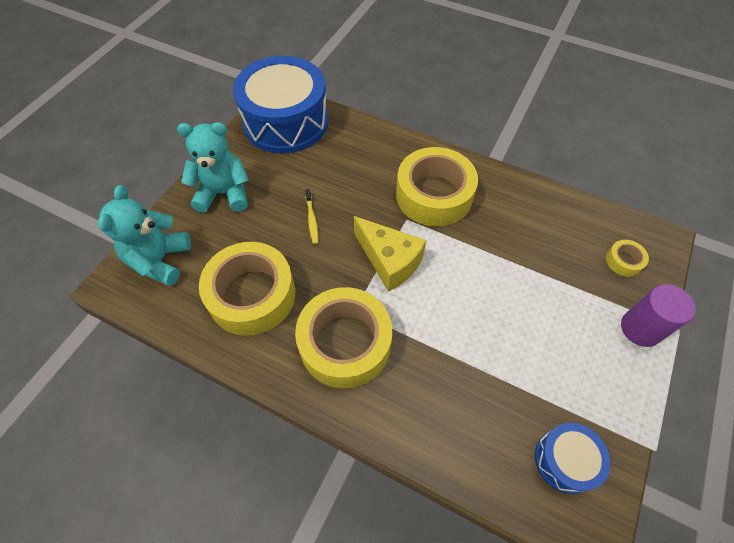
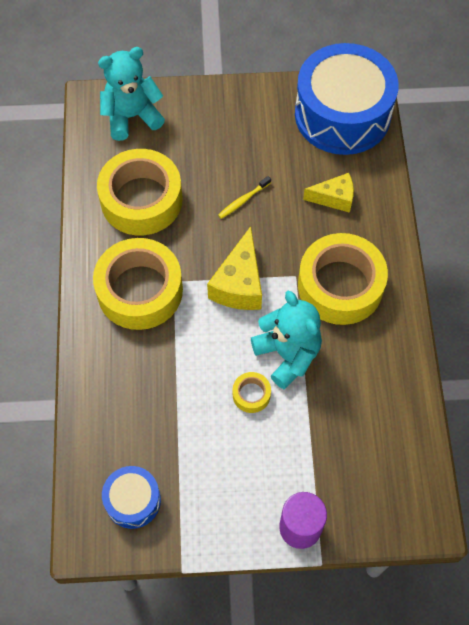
camera: 60 degrees right, 5 degrees up
turquoise teddy bear [177,122,249,213] -> turquoise teddy bear moved to [251,291,322,389]
yellow tape [606,240,649,277] -> yellow tape moved to [233,372,271,413]
none -> yellow cheese [303,173,354,213]

